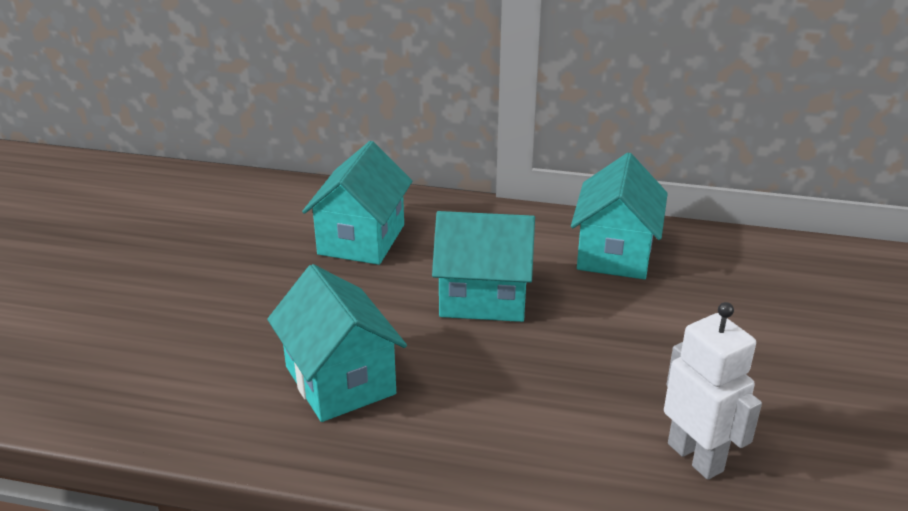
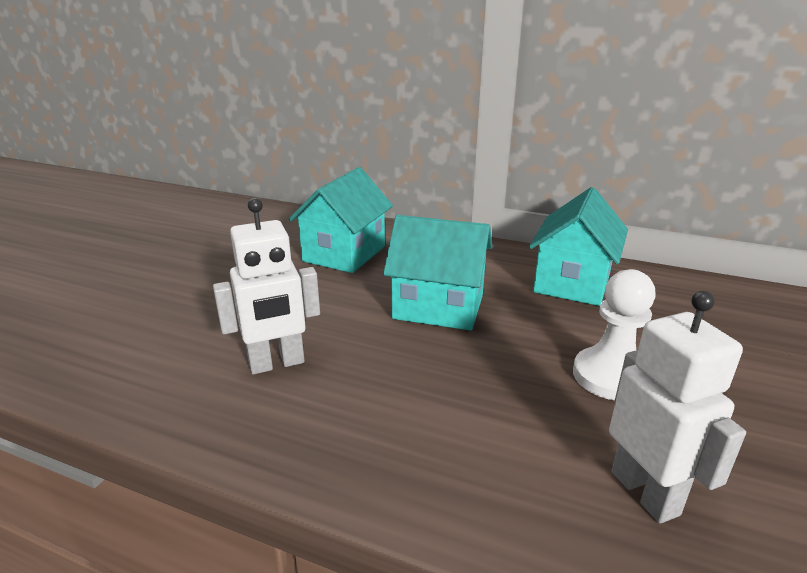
camera: 10 degrees right, 5 degrees down
turquoise house [267,264,407,422] -> white robot [213,198,320,374]
none -> white pawn [573,269,656,400]

